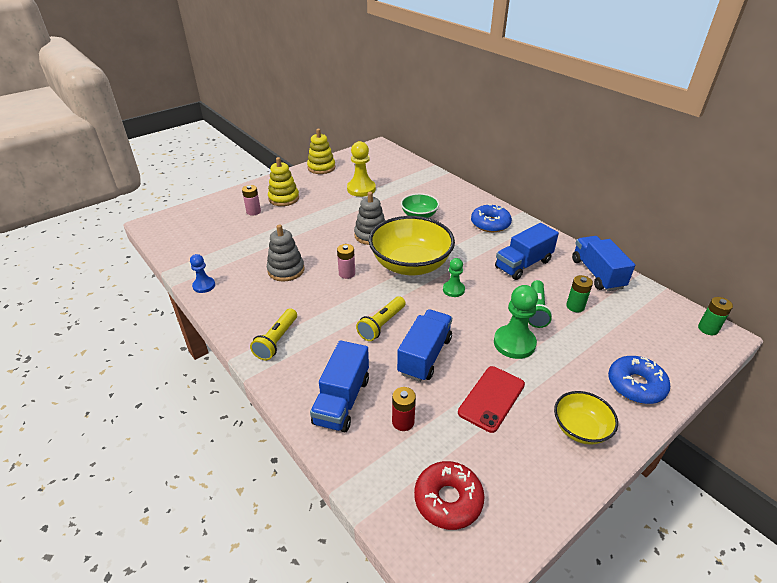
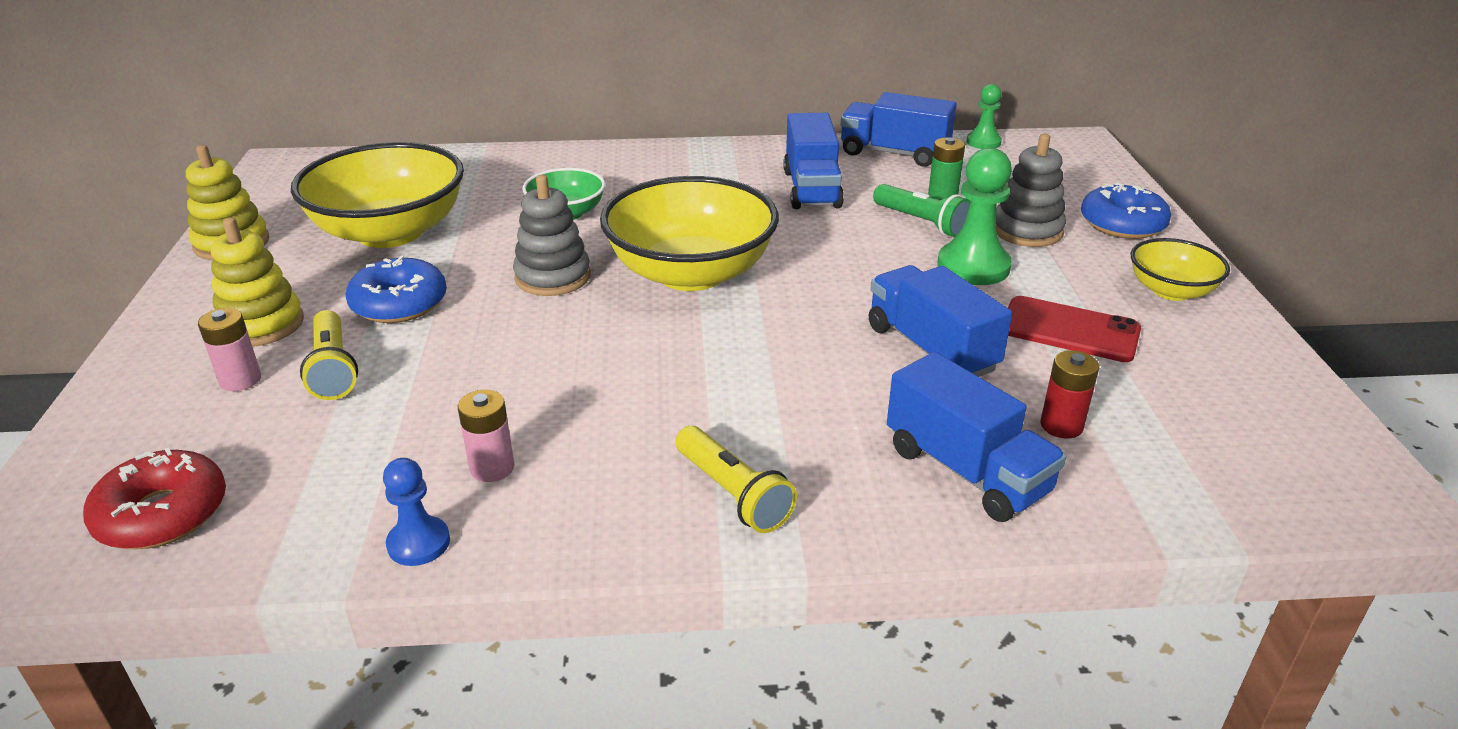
camera: 55 degrees left, 5 degrees down
grey stacking toy [267,224,305,282] -> grey stacking toy moved to [996,133,1066,247]
pink battery [337,244,355,279] -> pink battery moved to [458,390,514,482]
yellow pawn [347,141,376,197] -> yellow bowl [291,142,464,248]
yellow flashlight [356,296,406,341] -> yellow flashlight moved to [300,310,358,400]
red donut [414,461,485,530] -> red donut moved to [83,447,226,549]
green pawn [443,258,465,297] -> green pawn moved to [966,84,1002,149]
red phone [458,366,525,433] -> red phone turned 45 degrees counterclockwise [1008,296,1141,362]
blue donut [471,204,512,232] -> blue donut moved to [346,256,447,323]
green battery [698,297,733,335] -> none

